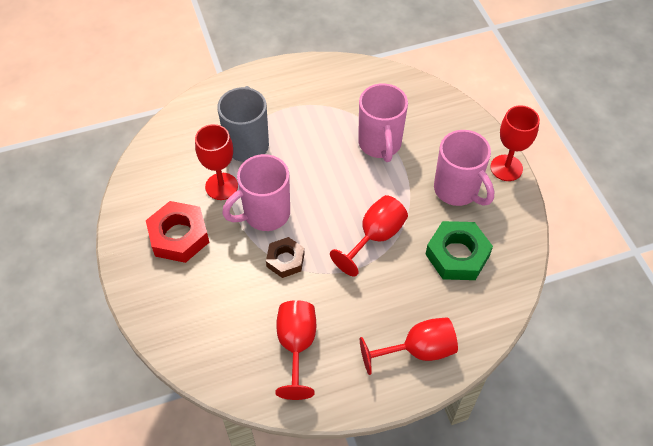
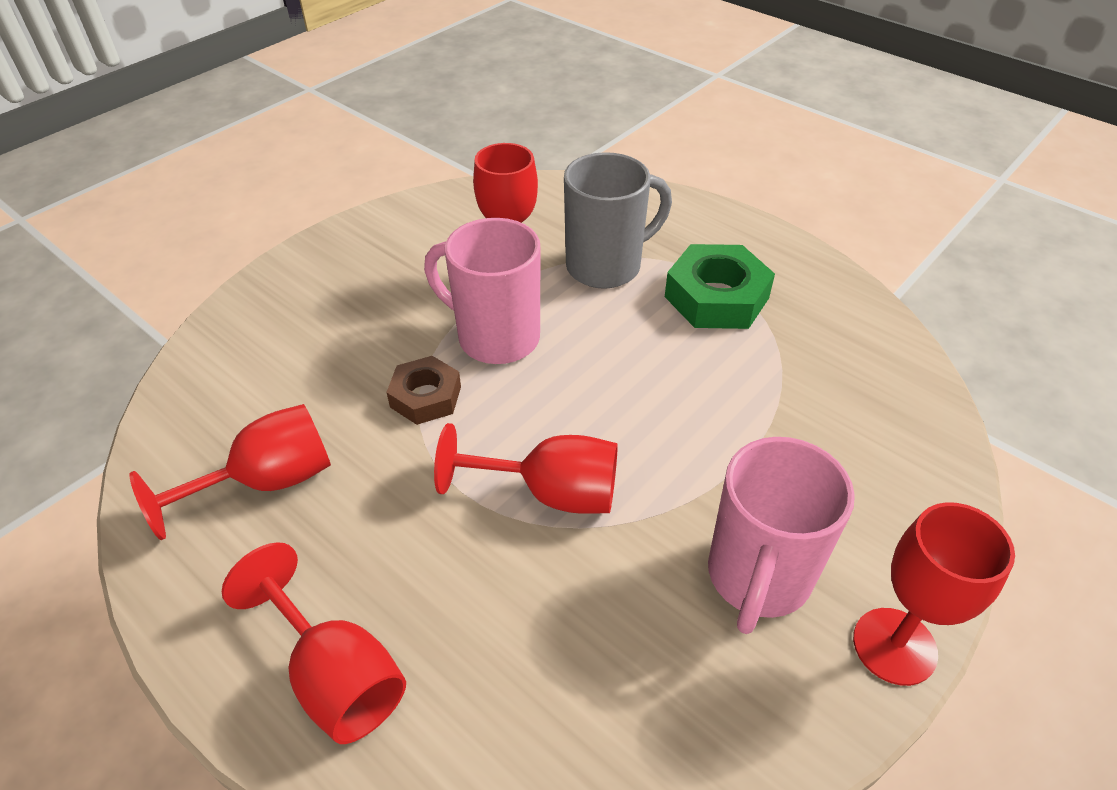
camera: 60 degrees right, 10 degrees down
red nut [146,201,209,263] -> none
pink mug [358,83,408,162] -> none
green nut [425,221,493,280] -> green nut moved to [665,244,775,329]

